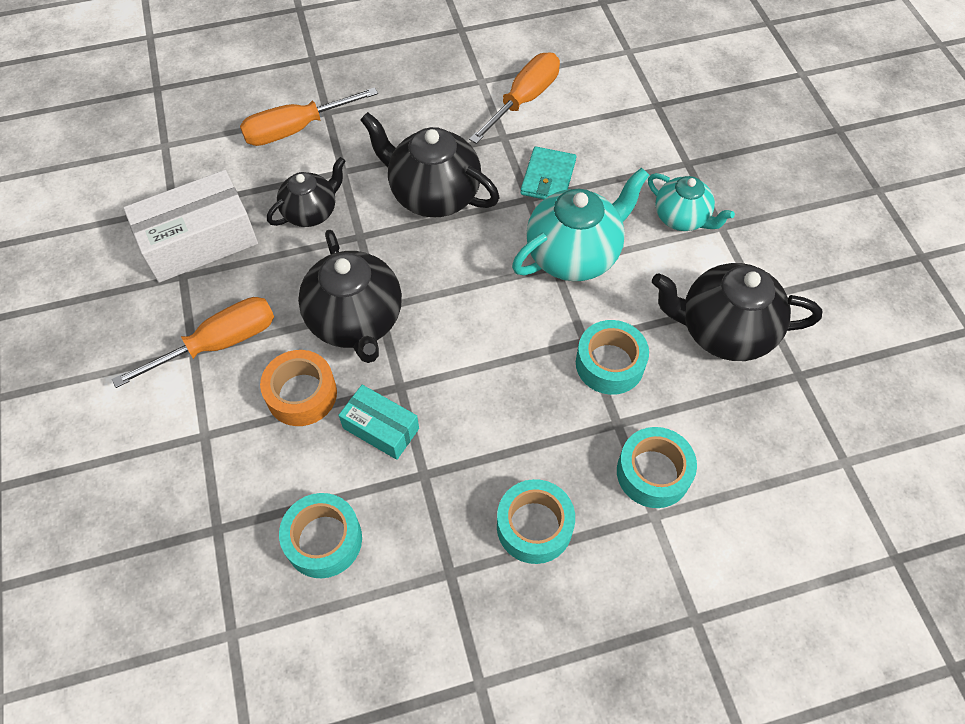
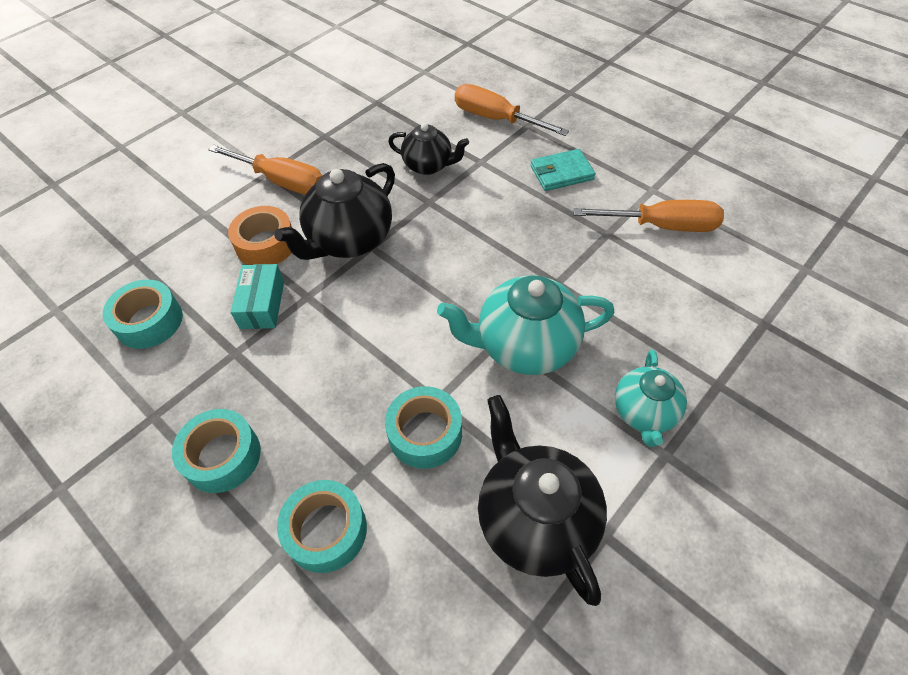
camera: 60 degrees right, 5 degrees down
white box [123,170,258,283] -> none
black teapot [360,112,499,218] -> none
turquoise teapot [512,168,649,281] -> turquoise teapot turned 150 degrees clockwise [437,275,615,375]
turquoise wallet [521,146,576,199] -> turquoise wallet moved to [530,149,596,191]

